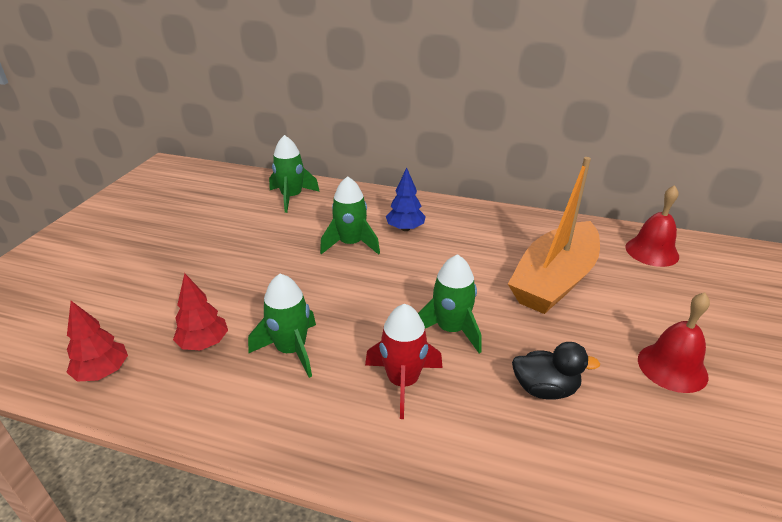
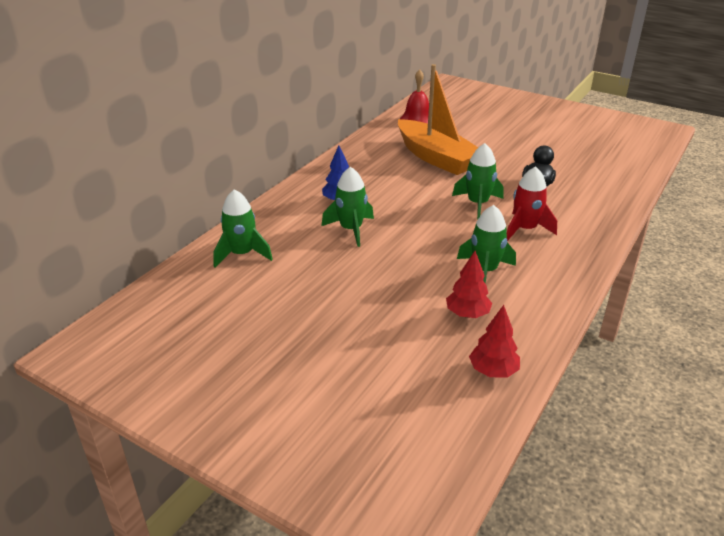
camera: 75 degrees left, 0 degrees up
red bell [638,293,710,393] -> none

